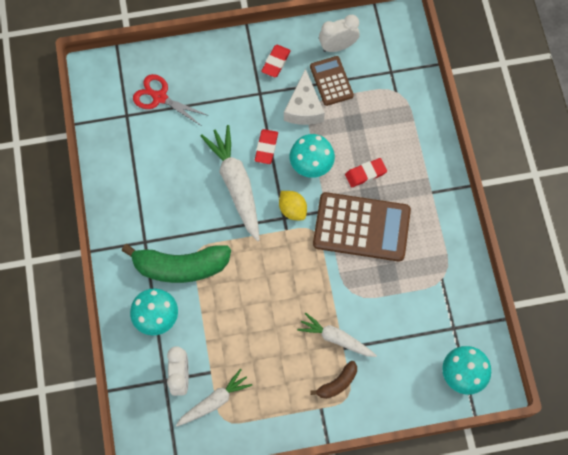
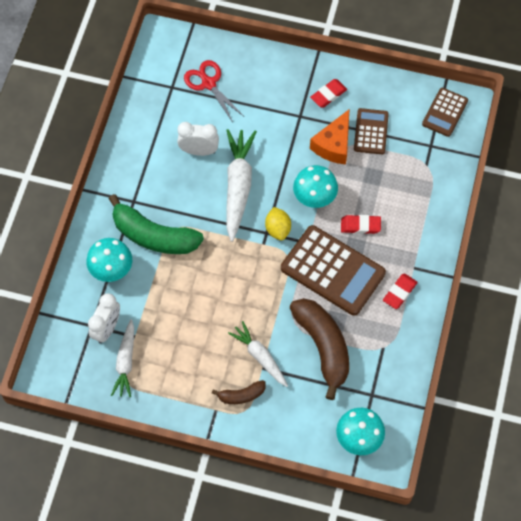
camera: 25 degrees right, 5 degrees down
white carrot [176,369,252,426] -> white carrot turned 105 degrees clockwise [111,319,134,397]
red eraser [255,129,278,164] -> red eraser moved to [383,273,418,309]
white cheese [284,69,325,125] -> orange cheese [310,109,350,164]
white clock [319,15,360,52] -> white clock moved to [177,122,219,156]
none -> brown banana [289,298,349,400]
none -> brown calculator [422,88,468,137]

